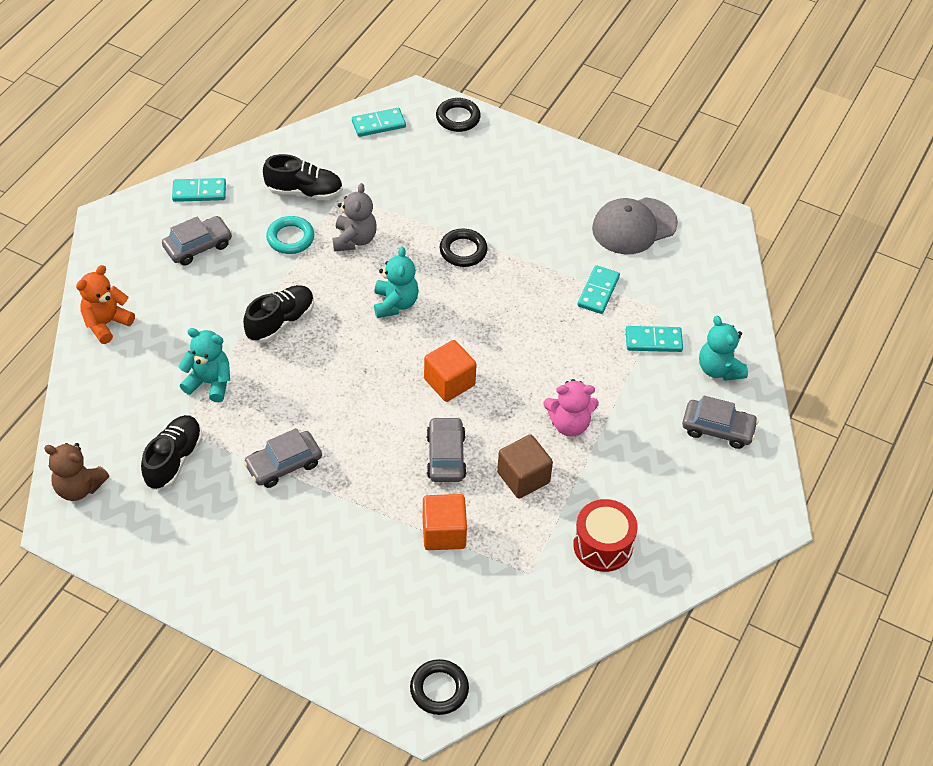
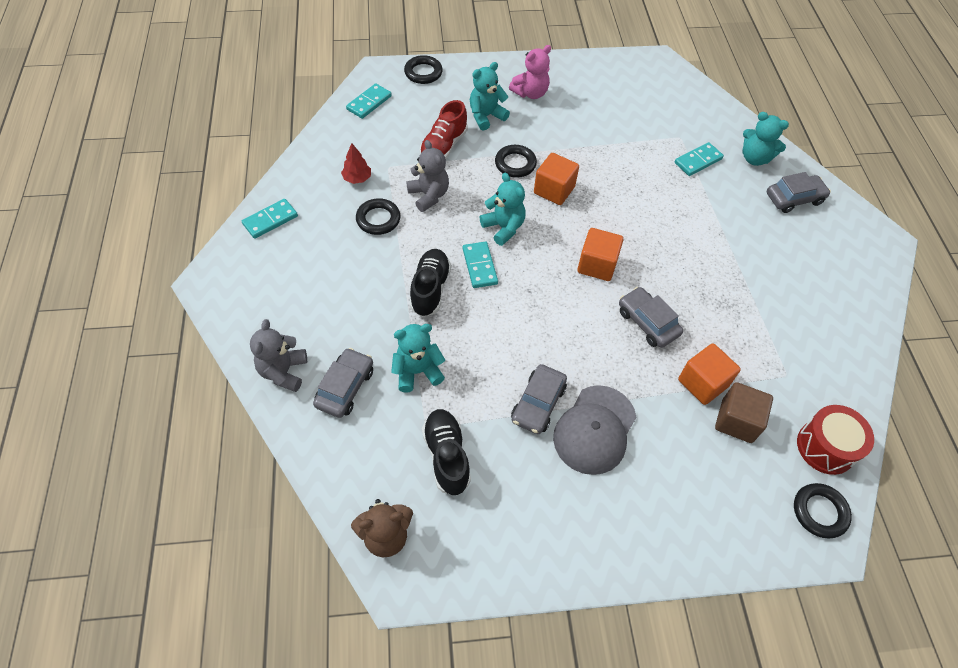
camera: 35 degrees left, 5 degrees up
orange teddy bear [76,265,135,344] -> grey teddy bear [250,319,307,392]
grey car [162,216,232,266] -> grey car moved to [313,348,373,418]
black shoe [263,154,343,200] -> red tree [341,143,371,184]
turquoise ring [266,216,314,254] -> black ring [356,198,401,235]
brown cube [497,434,553,499] -> brown cube moved to [715,382,773,443]
pink teddy bear [543,379,599,437] -> pink teddy bear moved to [509,45,551,99]
red drum [573,499,638,572] -> red drum moved to [797,405,874,475]
turquoise domino [577,265,620,314] -> turquoise domino moved to [463,242,498,288]
grey cap [592,197,678,254] -> grey cap moved to [553,385,636,475]
none -> red shoe [420,100,468,159]
none -> turquoise teddy bear [470,62,510,130]
none -> orange cube [534,153,579,205]

